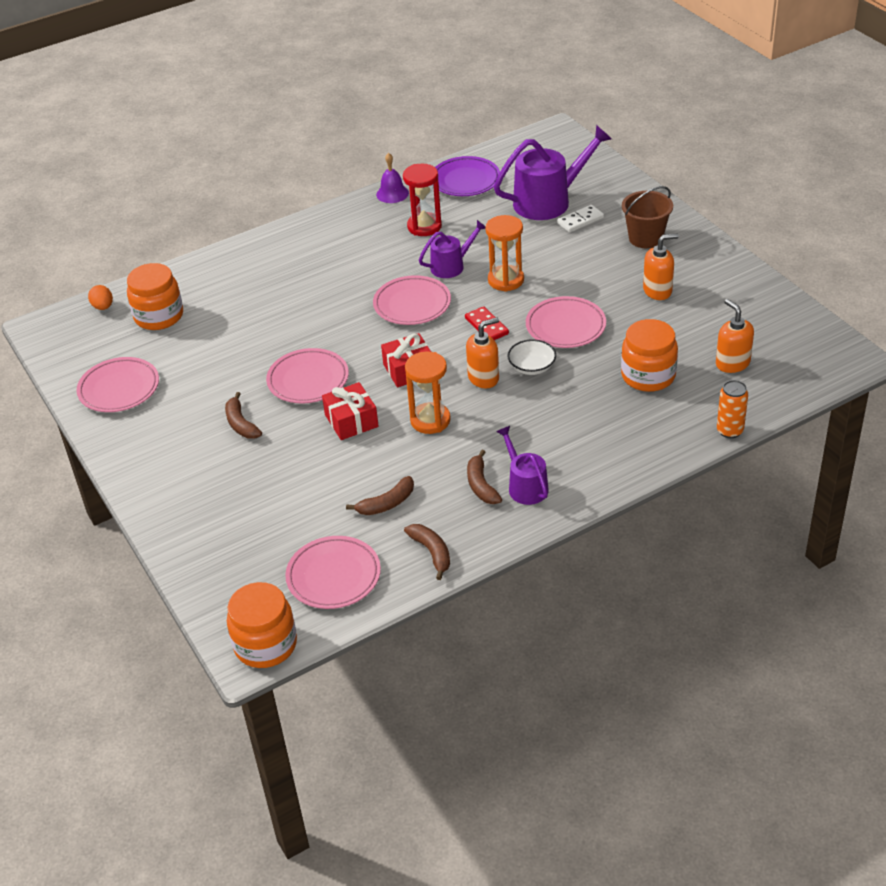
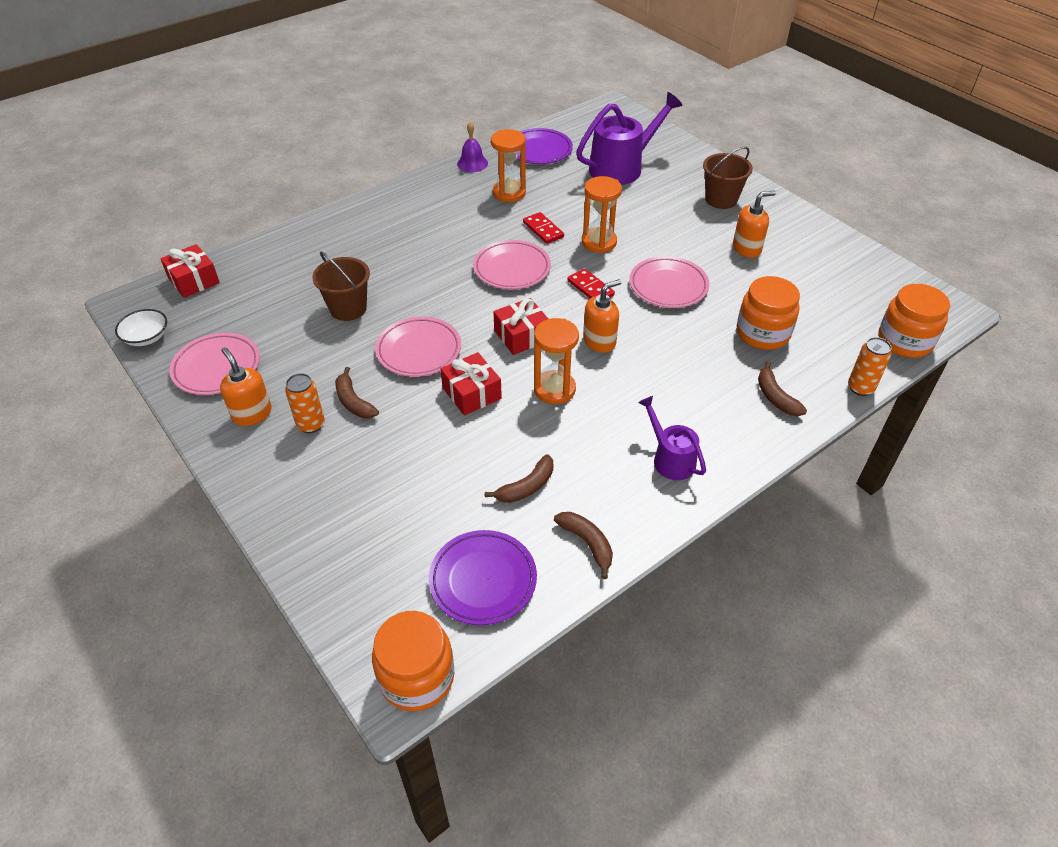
camera: 10 degrees left, 5 degrees up
orange egg [88,285,113,310] -> red gift [160,244,220,298]
orange jar [127,263,183,330] -> orange jar moved to [878,284,950,358]
pink plate [285,536,381,609] -> purple plate [429,530,537,625]
red hourglass [403,163,442,236] -> orange hourglass [491,129,526,202]
purple watering can [419,220,486,278] -> red domino [523,212,564,244]
brown banana [467,450,502,504] -> brown banana moved to [758,361,807,416]
white bowl [508,339,556,375] -> white bowl moved to [115,309,167,346]
white domino [557,205,604,233] -> none
orange soap dispenser [716,299,754,373] -> orange soap dispenser moved to [220,347,272,426]
none -> orange can [285,373,325,433]
none -> brown bucket [312,251,370,321]

